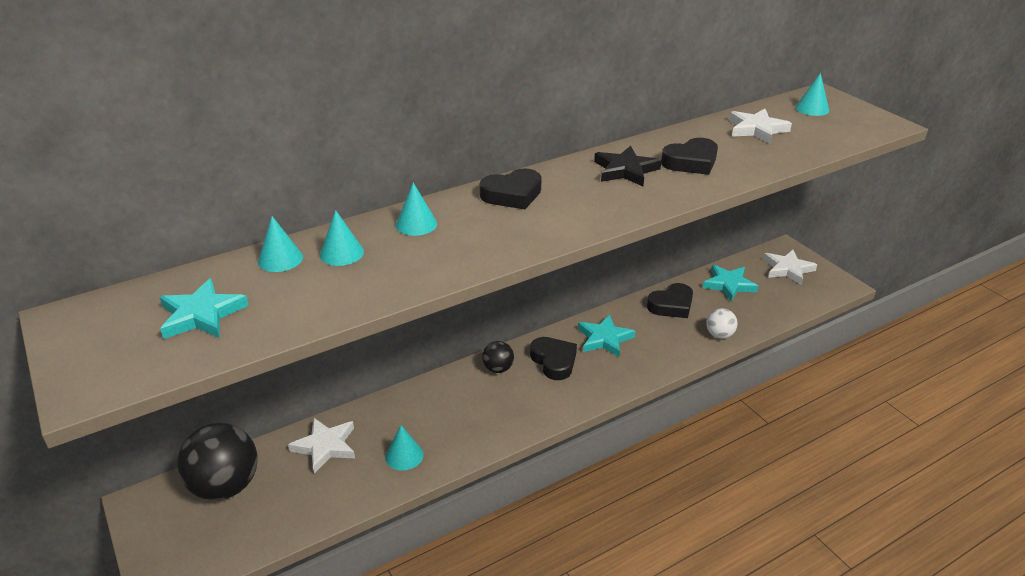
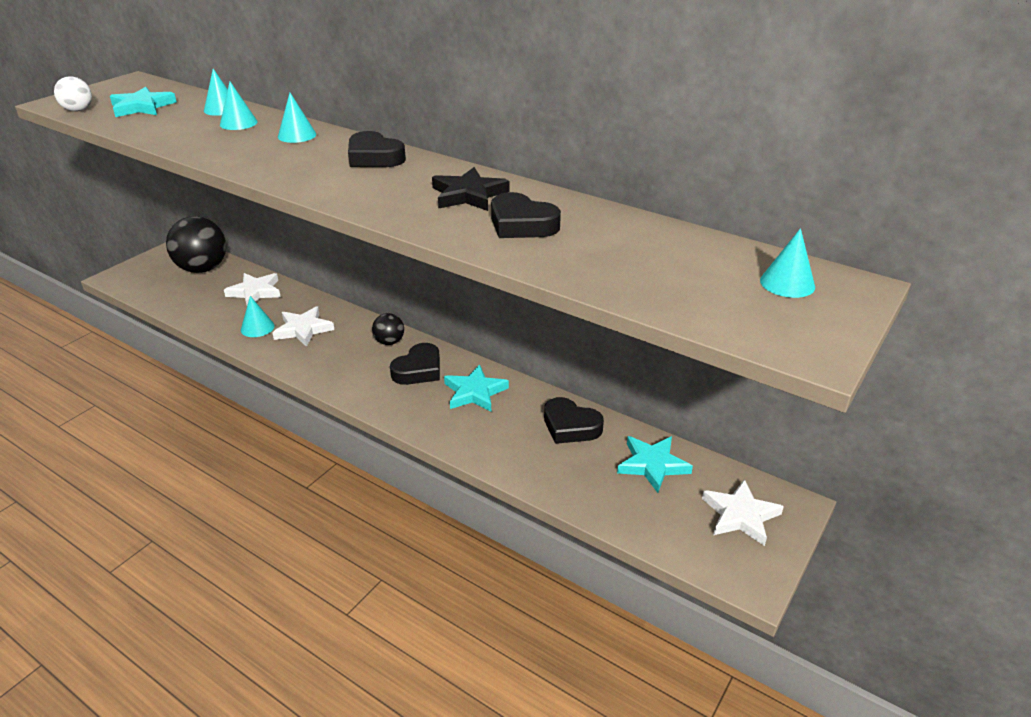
camera: 65 degrees right, 0 degrees up
white ball [706,308,738,339] -> white ball moved to [54,76,92,112]
white star [729,109,792,144] -> white star moved to [272,306,334,347]

